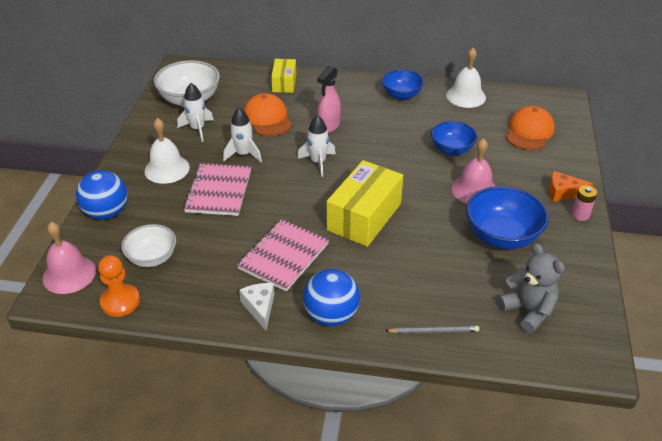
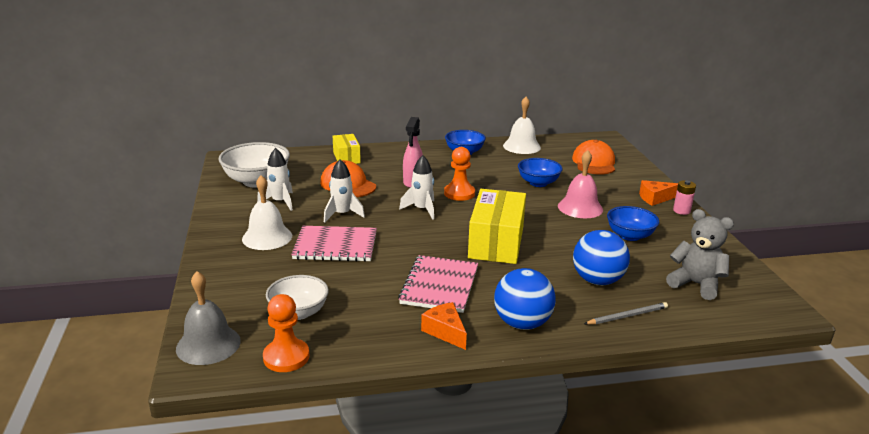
camera: 20 degrees left, 15 degrees down
pink bell [42,222,96,294] -> grey bell [176,271,241,365]
blue ball [76,170,128,220] -> blue ball moved to [573,230,630,285]
pink notebook [183,163,251,216] -> pink notebook turned 75 degrees counterclockwise [291,226,377,262]
white cheese [239,283,274,331] -> orange cheese [421,302,467,350]
blue bowl [466,186,549,249] -> blue bowl [607,206,659,241], size x0.65
none -> orange pawn [444,147,475,201]

